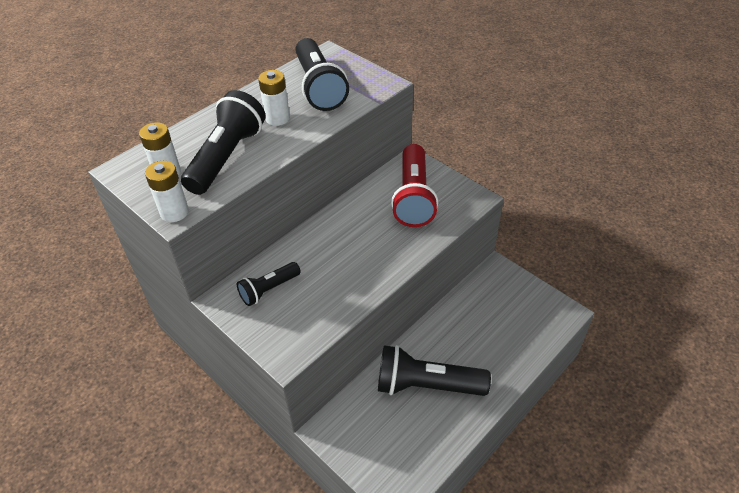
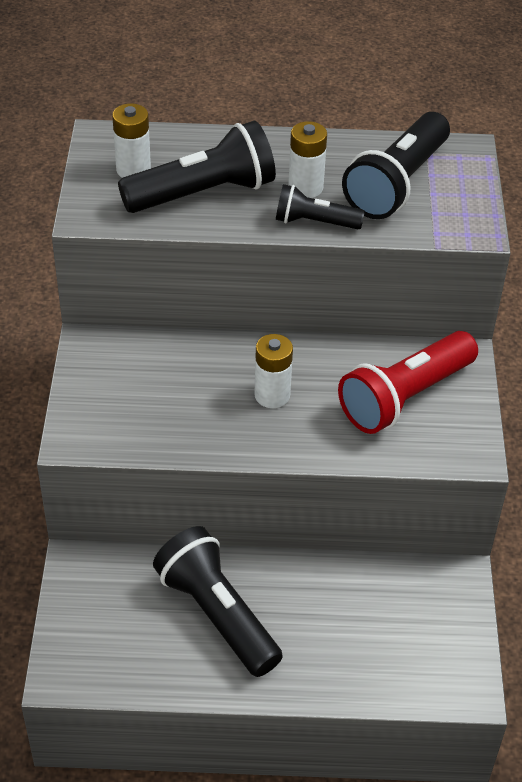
camera: 45 degrees right, 0 degrees up
white battery [145,161,189,222] -> white battery moved to [254,334,293,408]
black flashlight [237,262,301,306] -> black flashlight moved to [276,184,365,229]

